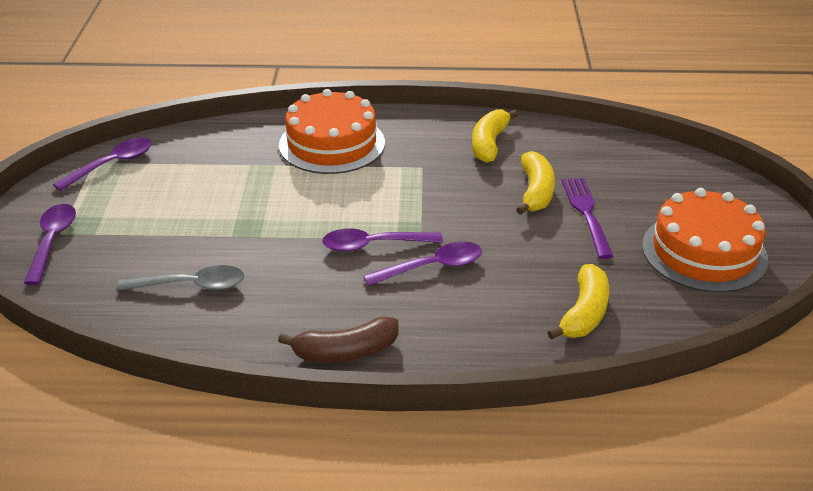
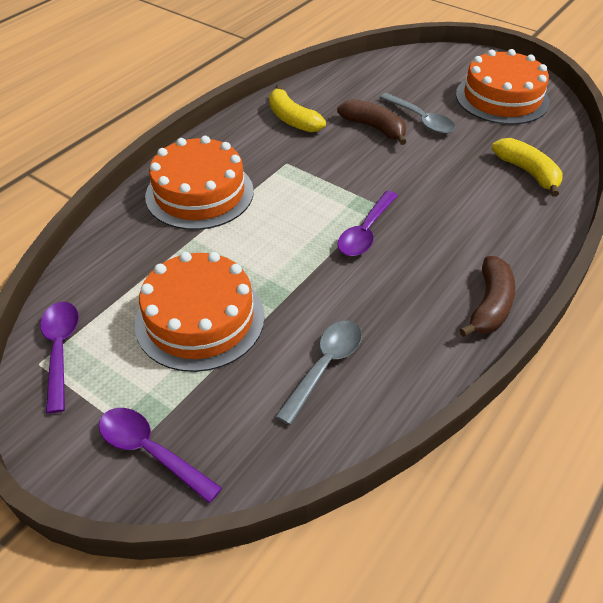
camera: 55 degrees left, 10 degrees up
purple spoon [364,242,482,286] -> none
yellow banana [516,151,555,215] -> brown banana [337,99,407,145]
purple fork [562,178,613,259] -> grey spoon [379,93,455,134]
none -> orange cake [135,252,265,372]

